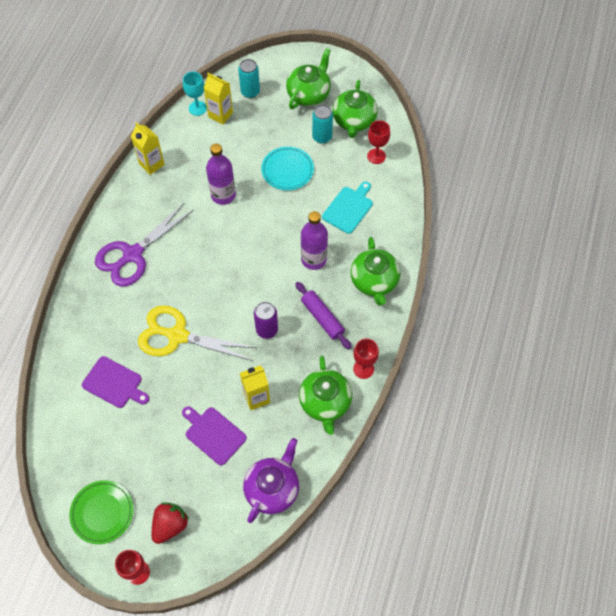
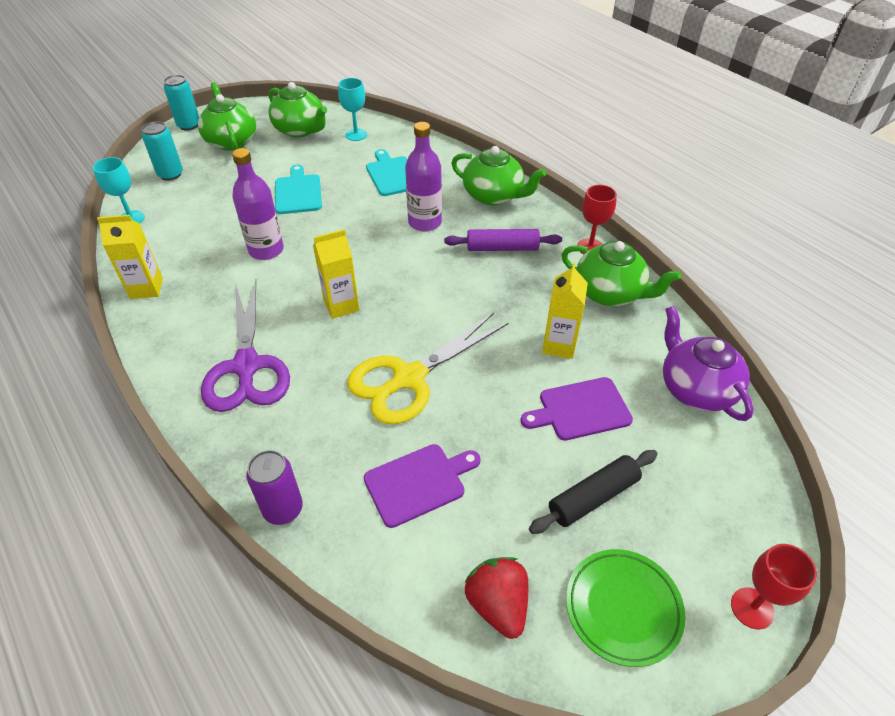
camera: 55 degrees left, 15 degrees down
red strawberry [152,502,189,544] -> red strawberry moved to [464,557,528,639]
yellow carton [204,73,233,124] -> yellow carton moved to [313,229,359,319]
purple can [254,302,278,339] -> purple can moved to [246,450,303,525]
turquoise plate [261,146,314,190] -> turquoise cutting board [275,165,322,214]
turquoise can [312,105,333,144] -> turquoise can moved to [164,75,199,131]
red goblet [367,120,390,164] -> turquoise goblet [338,78,367,141]
none -> black rolling pin [529,450,658,534]

